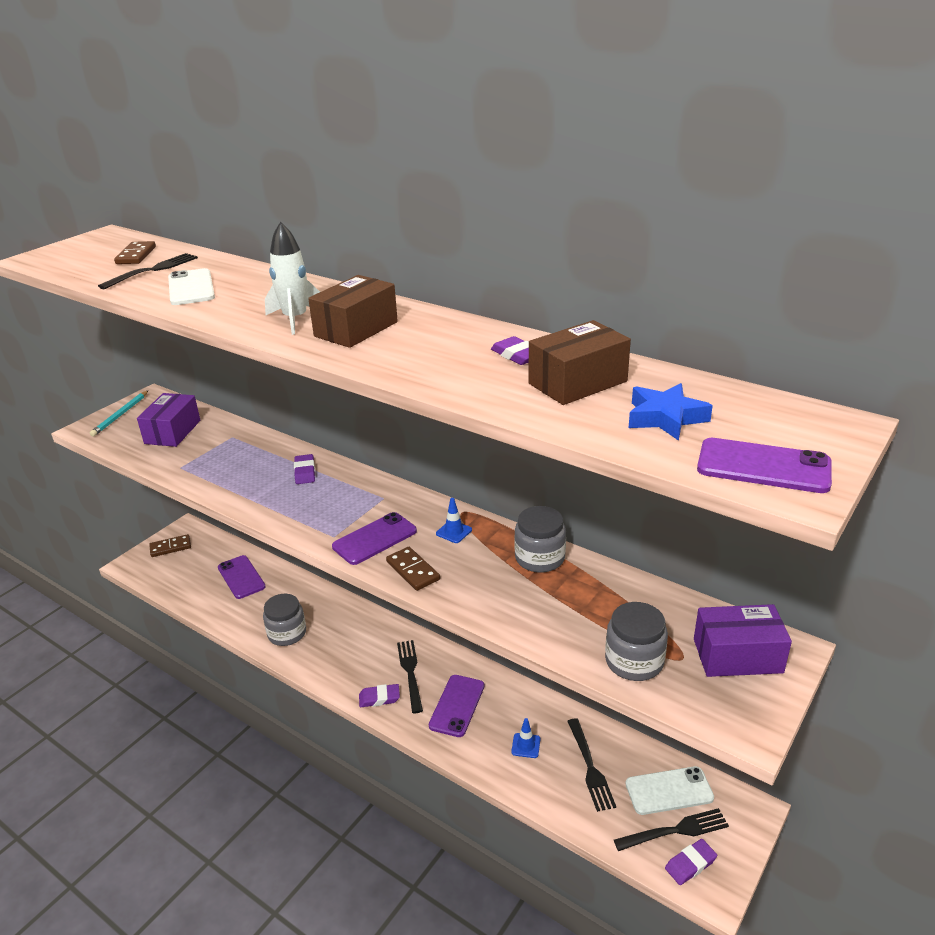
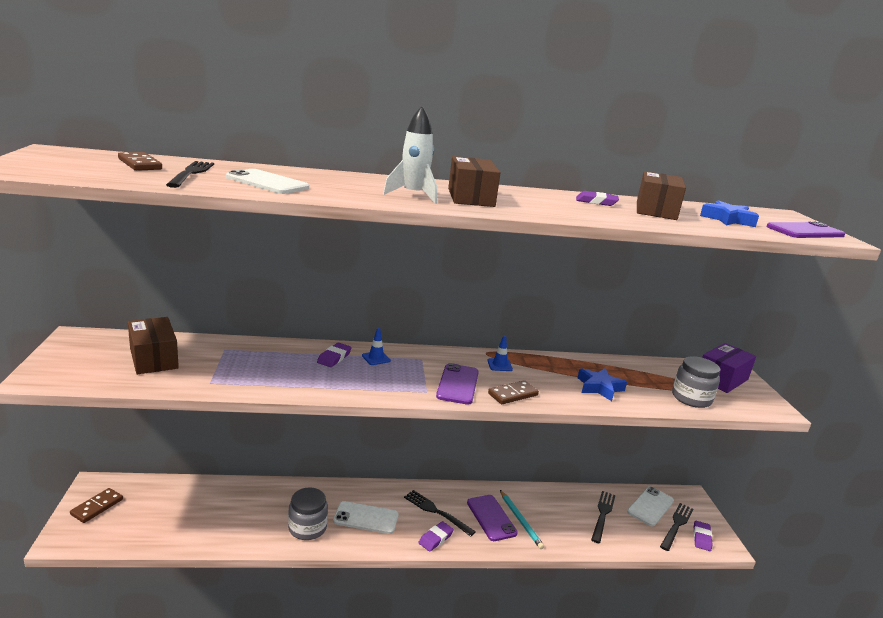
camera: 45 degrees left, 10 degrees down
turquoise pencil [90,390,149,437] -> turquoise pencil moved to [500,490,544,549]
purple box [137,393,200,447] -> brown box [128,317,179,374]
purple phone [218,555,266,599] -> none
purple eraser [294,454,315,484] -> purple eraser turned 75 degrees clockwise [317,343,352,367]
brown domino [386,547,440,591] -> brown domino turned 45 degrees counterclockwise [488,380,539,404]
blue traffic cone [511,718,540,758] -> blue traffic cone moved to [362,328,391,365]
grey jar [514,506,566,573] -> none
black fork [567,718,616,812] -> black fork turned 105 degrees counterclockwise [591,491,615,543]
none -> white phone [333,501,399,534]
none -> blue star [578,368,627,401]

